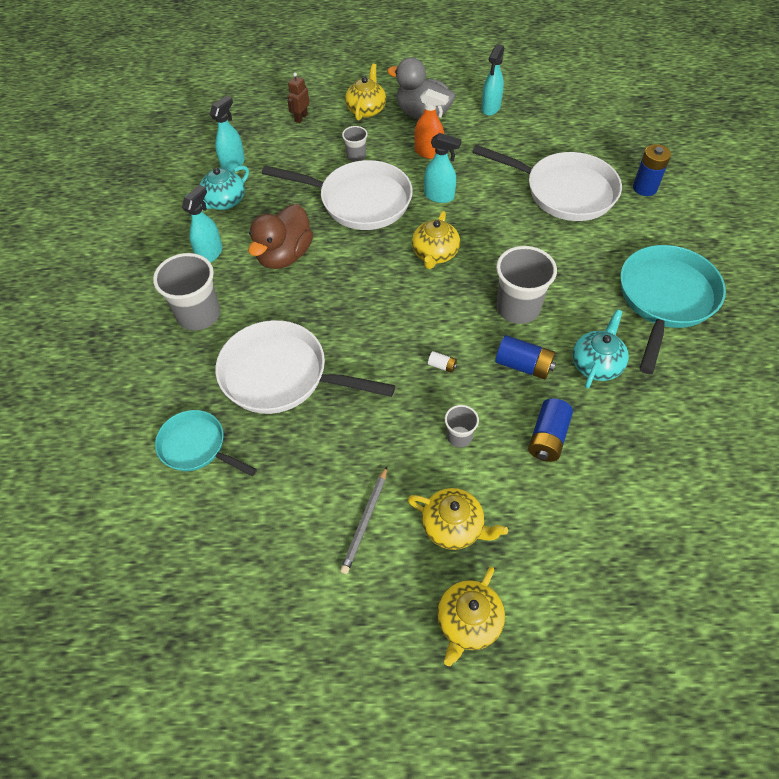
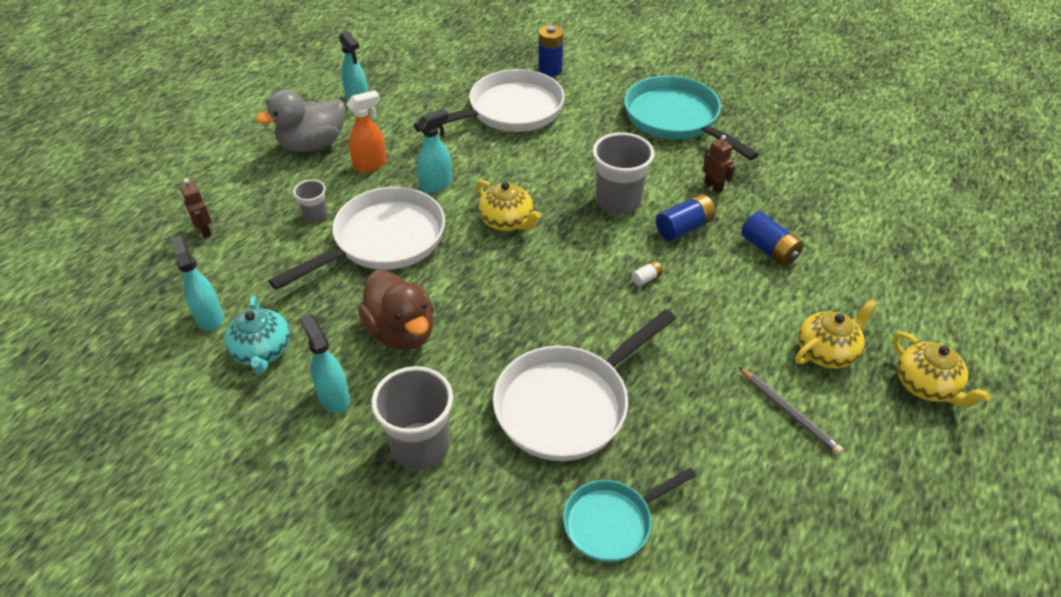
camera: 60 degrees left, 10 degrees down
yellow teapot [345,64,386,121] -> none
grey cup [445,405,479,447] -> none
turquoise teapot [573,309,629,388] -> brown robot [703,135,735,193]

